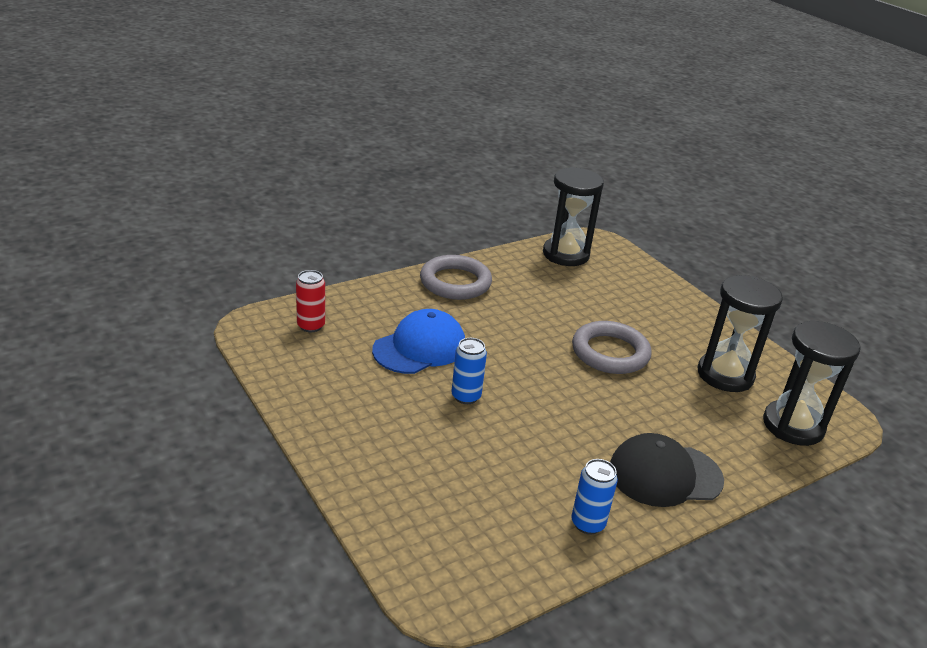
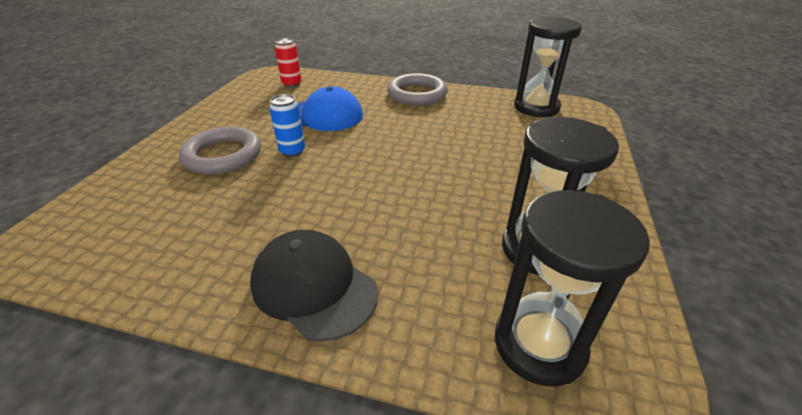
camera: 50 degrees right, 5 degrees up
blue can [571,459,618,534] -> none
grey ring [572,321,652,374] -> grey ring moved to [179,126,261,175]

